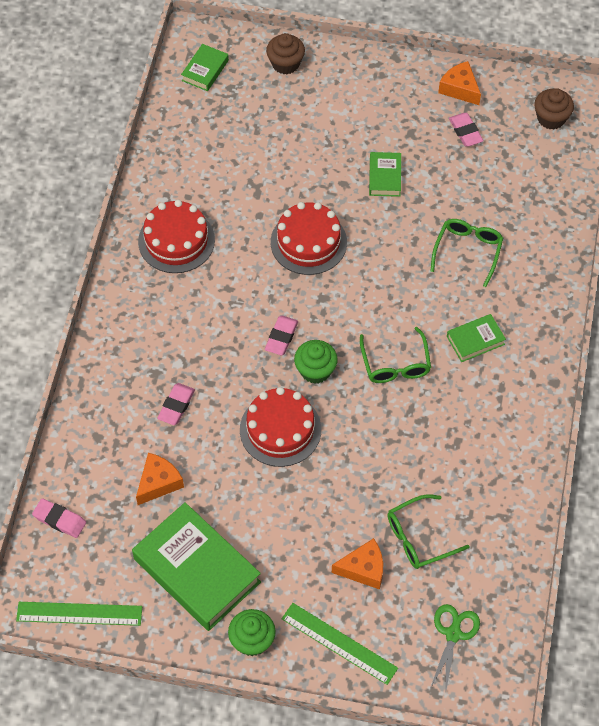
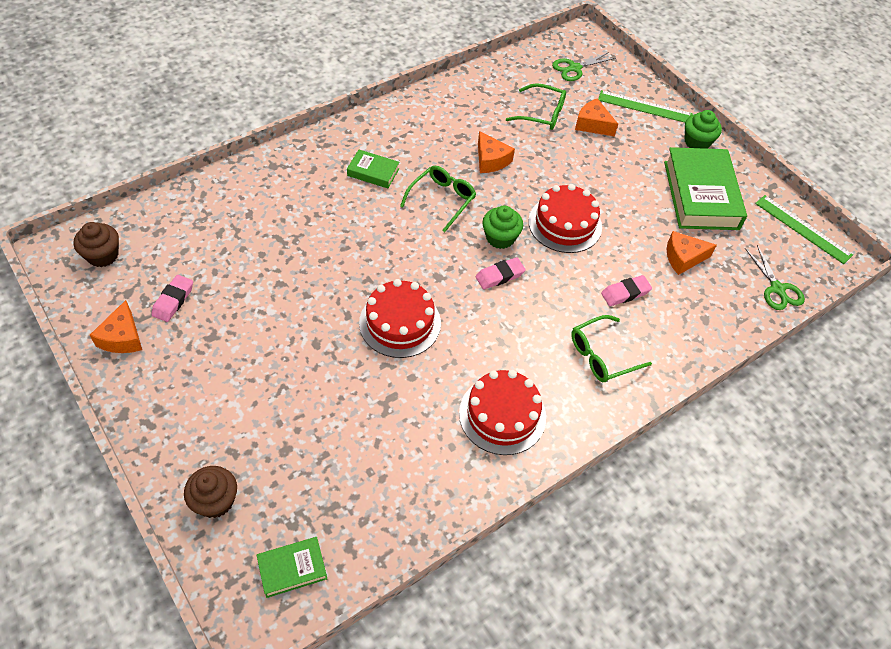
camera: 140 degrees left, 5 degrees down
pink eraser [32,498,86,538] -> green scissors [745,245,805,310]
green ruler [282,603,398,685] -> green ruler turned 60 degrees counterclockwise [598,90,693,123]
green book [369,152,401,197] -> none
green glasses [430,219,503,287] -> green glasses moved to [571,315,652,382]
none -> orange cheese [478,131,515,173]

